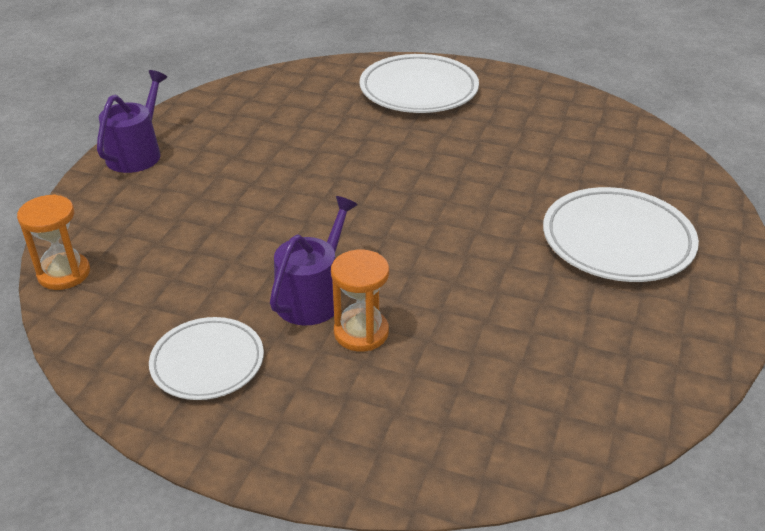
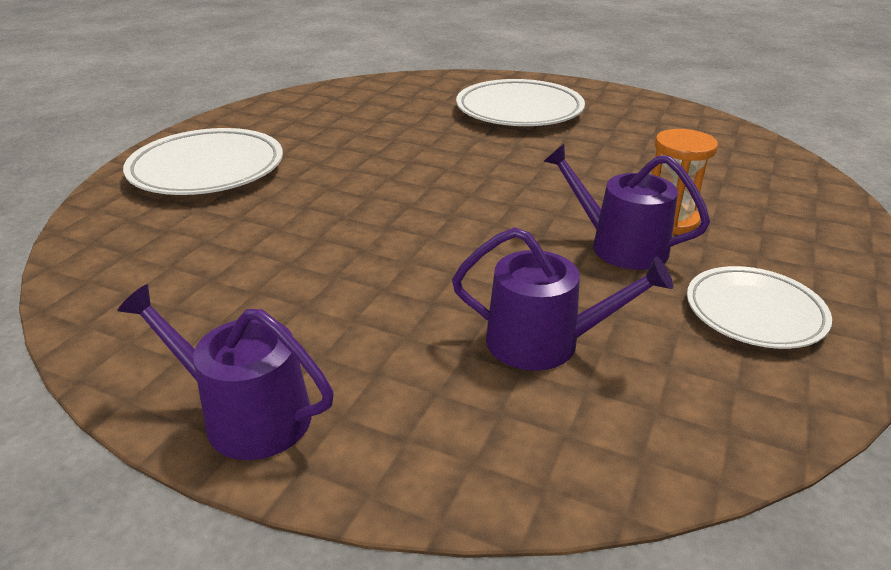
camera: 85 degrees left, 5 degrees down
orange hourglass [17,194,90,290] -> none
none -> purple watering can [452,227,673,371]

